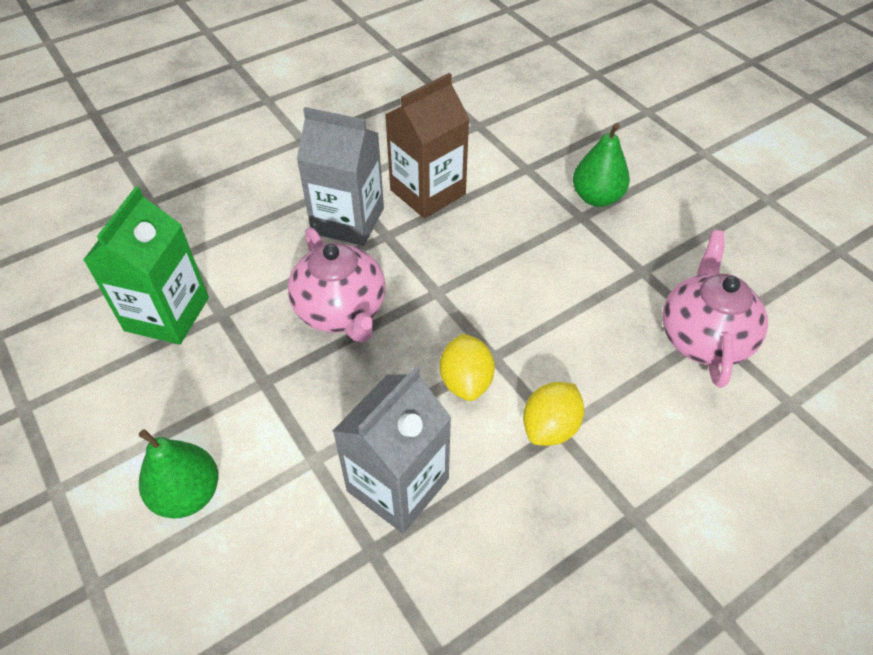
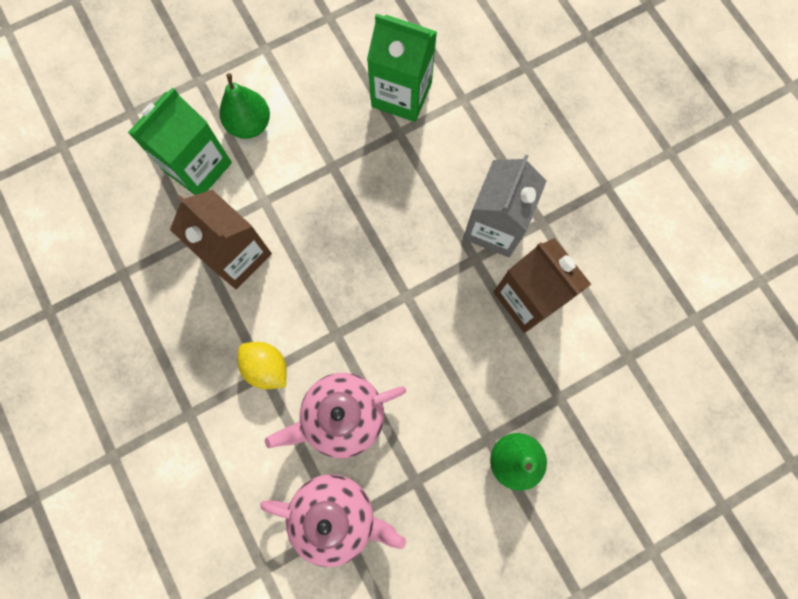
camera: 95 degrees right, 25 degrees up
pink teapot [288,228,386,343] -> pink teapot moved to [265,373,406,458]
grey carton [333,366,452,534] -> brown carton [170,190,272,289]
yellow lemon [440,334,495,401] -> none
none -> green carton [128,87,232,195]

